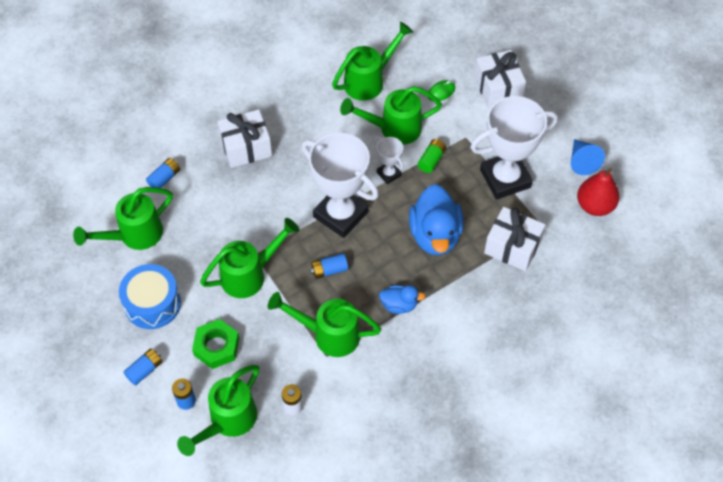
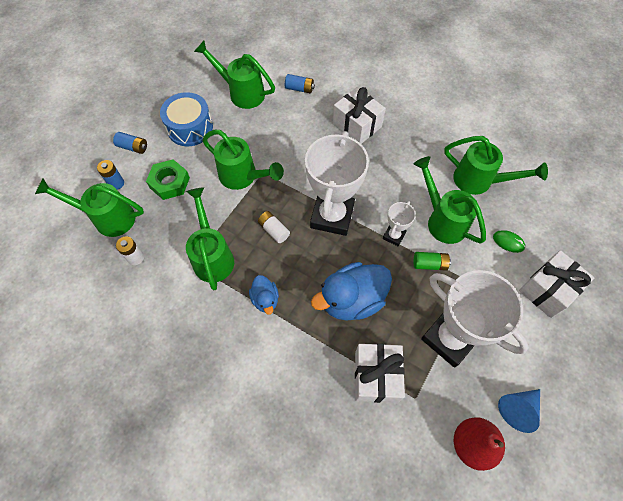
camera: 65 degrees right, 5 degrees up
blue battery [310,253,348,279] -> white battery [258,211,290,243]

